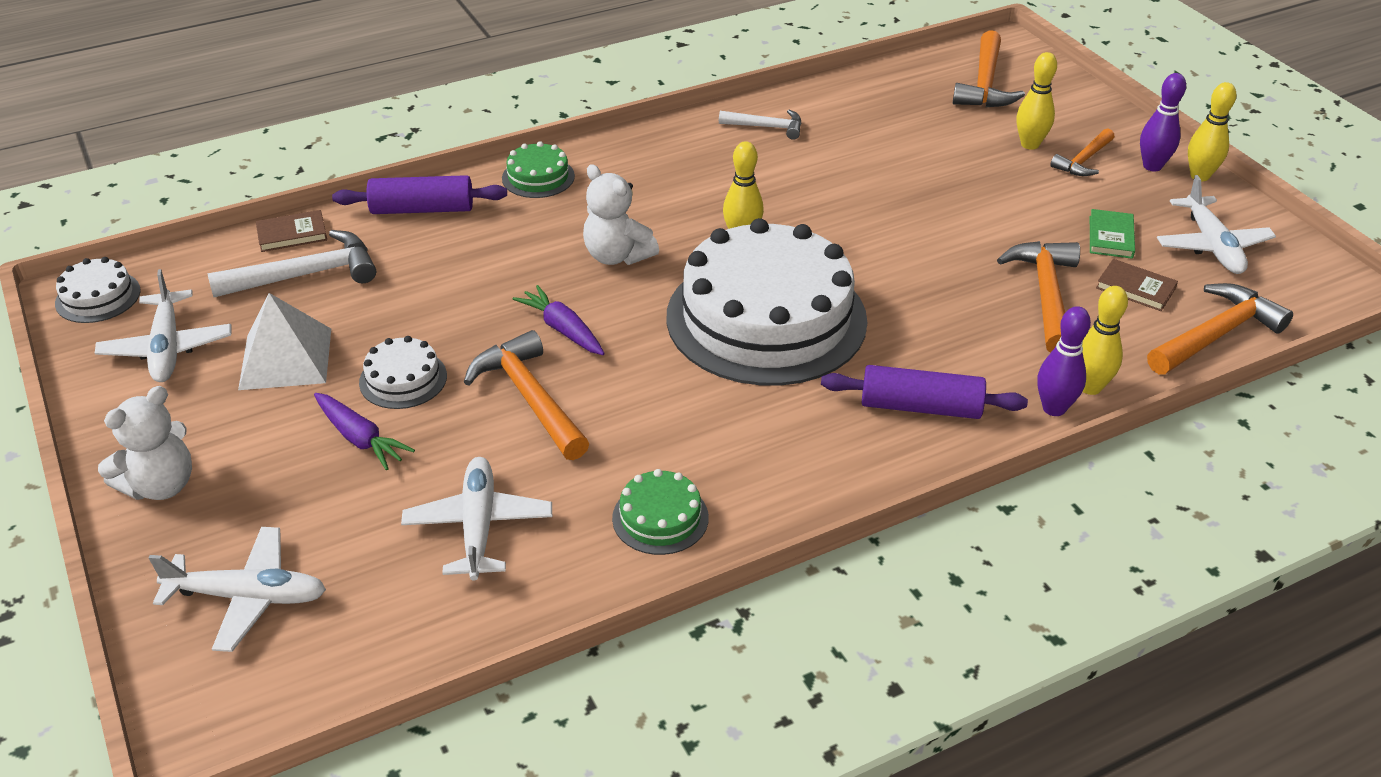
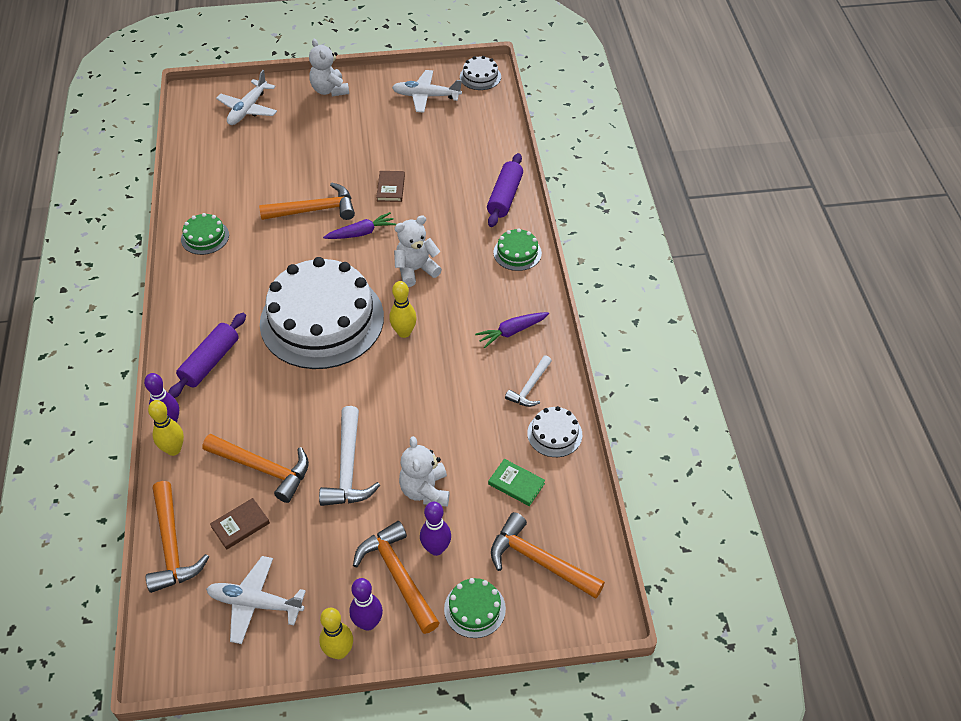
camera: 110 degrees right, 10 degrees up
white hammer [207,230,376,297] -> white hammer moved to [319,406,380,506]
white pyramid [238,293,331,390] -> none
brown book [256,210,327,252] -> brown book moved to [376,171,405,202]
purple carrot [314,393,415,470] -> purple carrot moved to [475,312,549,348]
white cake [359,336,447,409] -> white cake moved to [527,406,582,457]
white plane [401,457,552,581] -> none
yellow bowling pin [1016,52,1057,150] -> purple bowling pin [420,502,451,556]
orange hammer [1050,128,1114,176] -> orange hammer [353,521,440,634], size x1.63
green book [1090,209,1135,259] -> green book moved to [488,459,545,506]
none -> white teddy bear [399,436,449,507]
none -> green cake [444,578,506,638]

